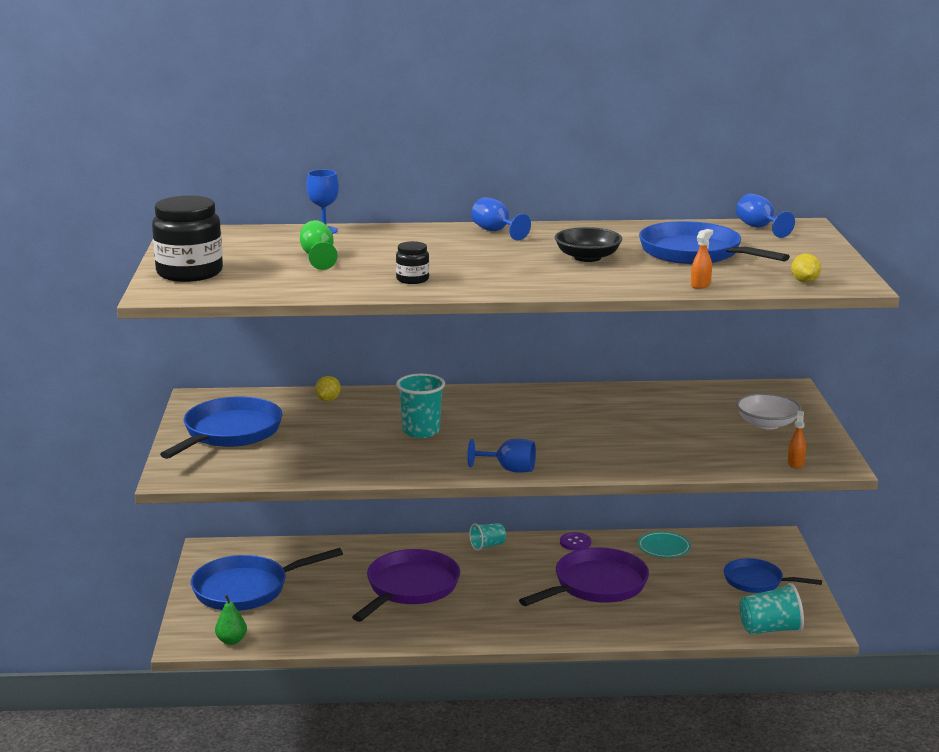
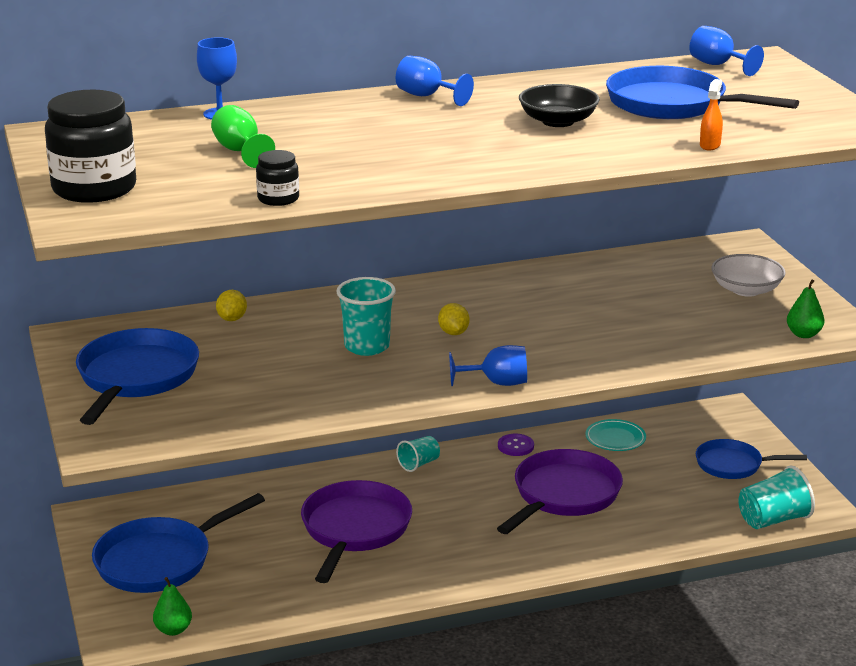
camera: 15 degrees left, 5 degrees up
black jar [396,241,429,284] -> black jar moved to [256,150,299,206]
orange spray bottle [788,411,806,469] -> green pear [787,279,824,338]
yellow lemon [791,253,821,283] -> yellow lemon moved to [438,303,469,335]

